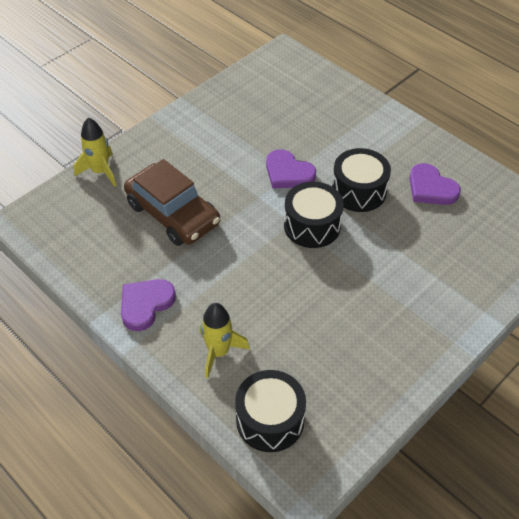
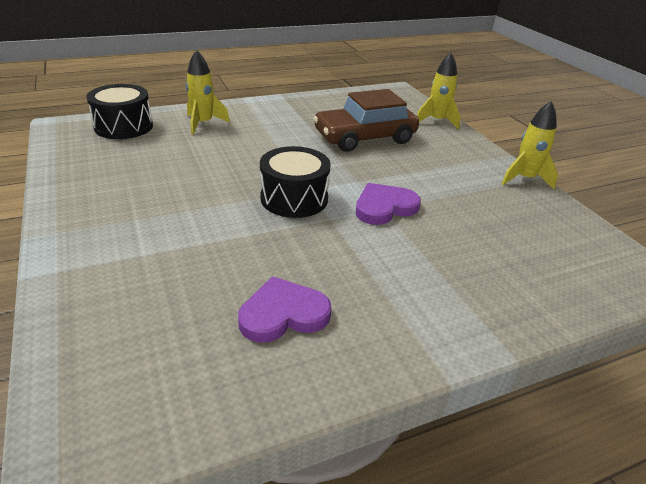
camera: 110 degrees right, 15 degrees down
purple heart [121,279,176,331] -> none
black drum [332,148,391,212] -> none
none -> yellow rocket [502,101,558,189]

